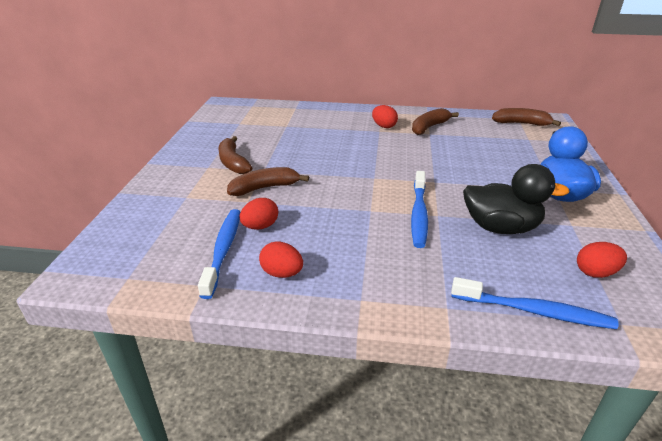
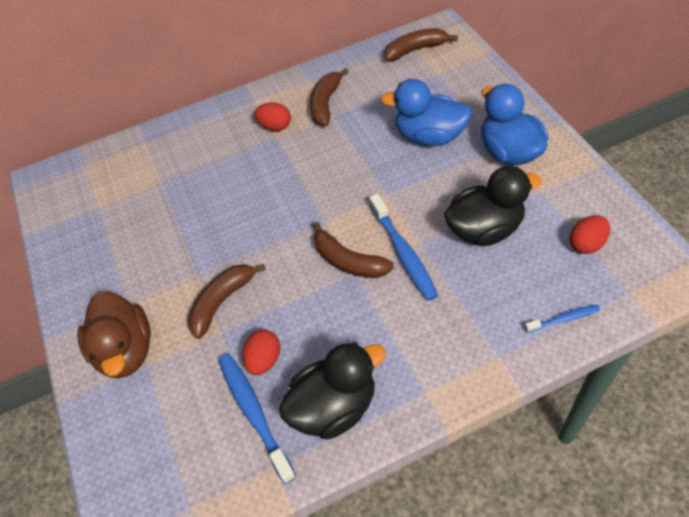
camera: 25 degrees left, 20 degrees up
brown banana [218,136,252,174] -> brown banana moved to [313,222,394,278]
red egg [259,241,303,278] -> black duck [279,342,386,440]
blue toothbrush [451,277,618,329] -> blue toothbrush [525,305,600,333], size x0.54
none -> brown duck [77,291,151,378]
none -> blue duck [380,79,472,146]

